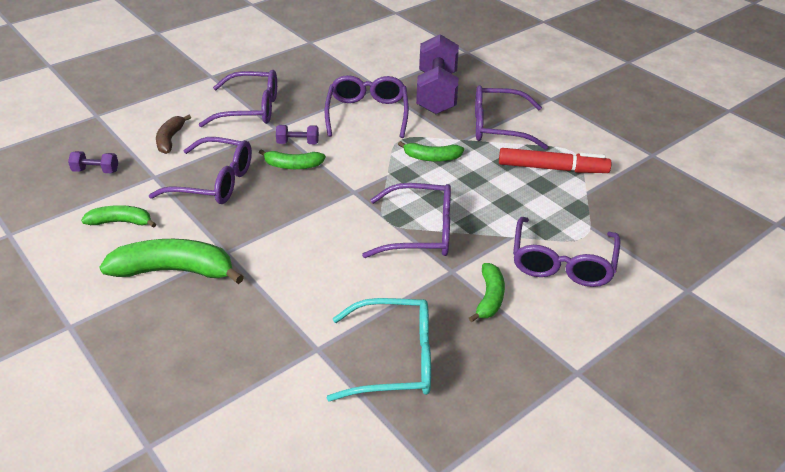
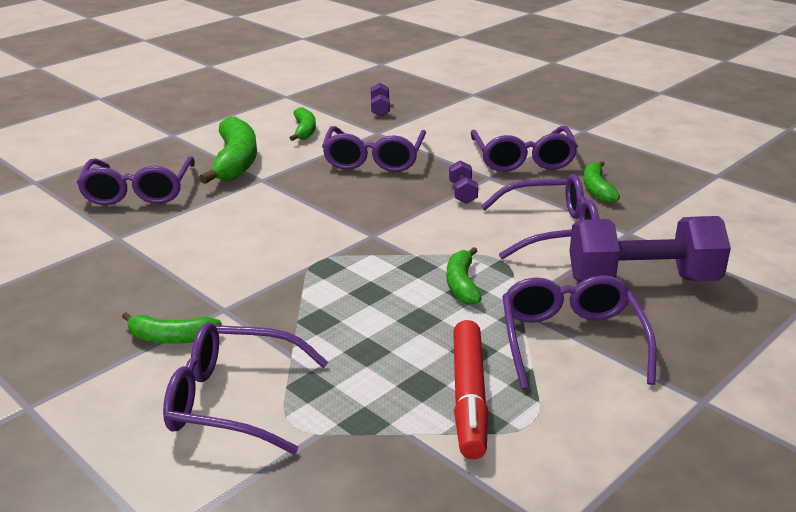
camera: 85 degrees right, 10 degrees down
brown banana [156,115,191,154] -> none
green banana [259,149,326,169] -> green banana moved to [583,161,620,203]
turquoise glasses [327,298,431,401] -> none
purple glasses [362,183,451,258] -> purple glasses moved to [76,156,195,205]

